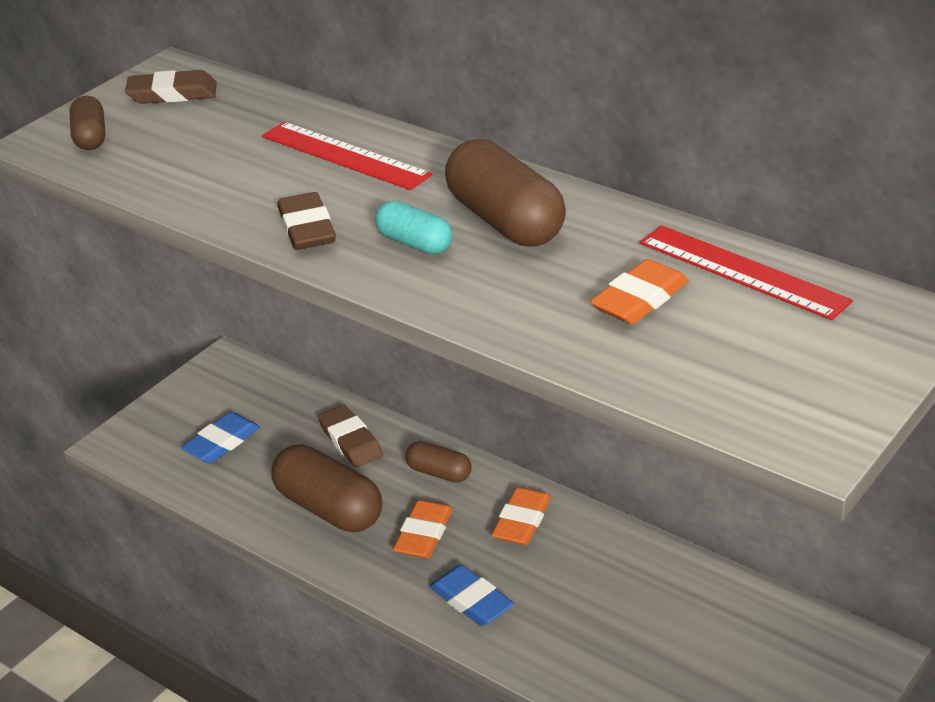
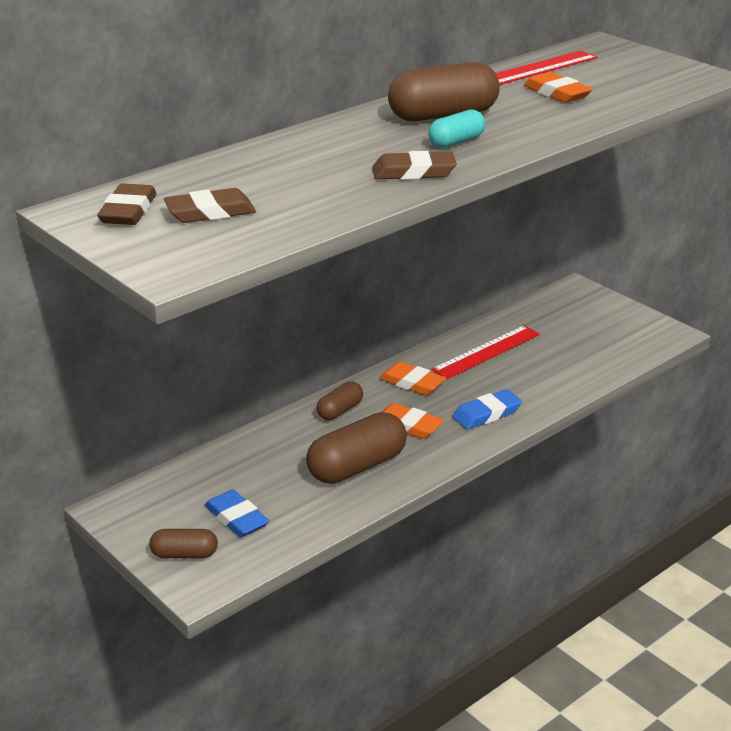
camera: 80 degrees left, 5 degrees down
brown capsule [69,96,105,150] -> brown capsule moved to [149,529,218,558]
red ruler [262,122,432,190] -> red ruler moved to [432,325,540,379]
brown eraser [318,405,383,468] -> brown eraser moved to [164,188,256,223]

